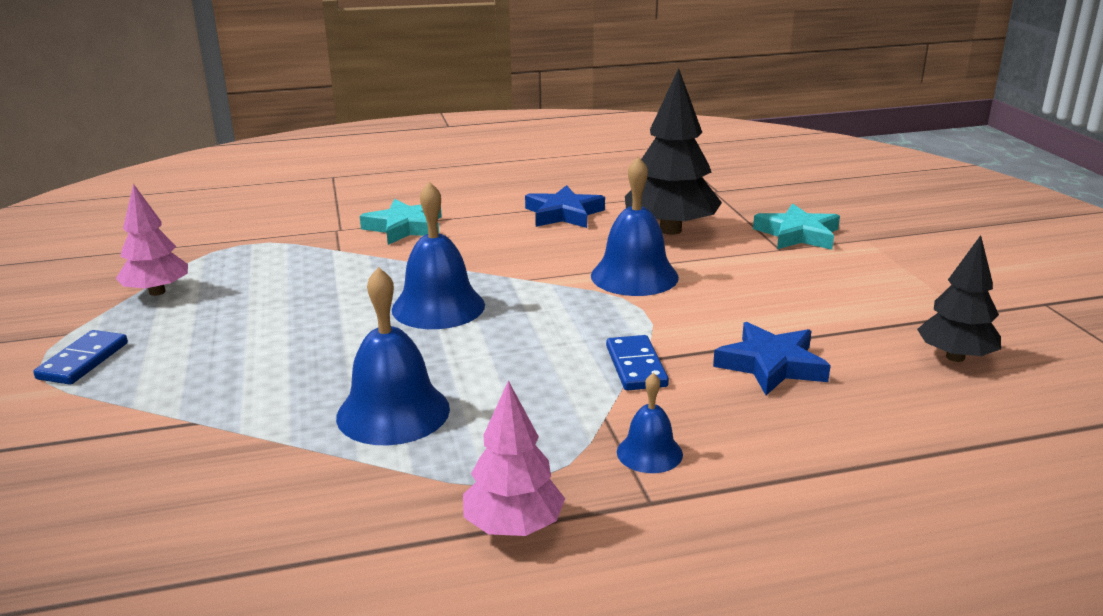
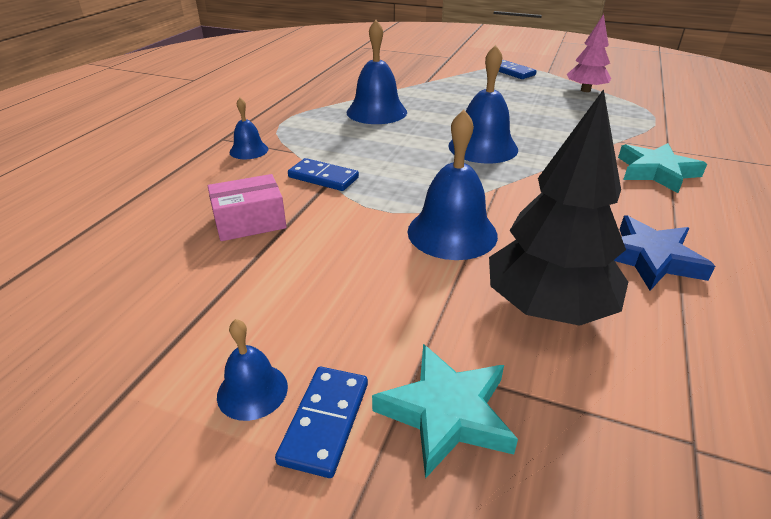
camera: 125 degrees right, 10 degrees up
pink tree [463,380,565,536] -> none
blue star [713,322,831,395] -> pink box [208,174,287,241]
black tree [917,235,1001,362] -> none
none -> blue bell [217,319,288,421]
none -> blue domino [275,367,368,478]

